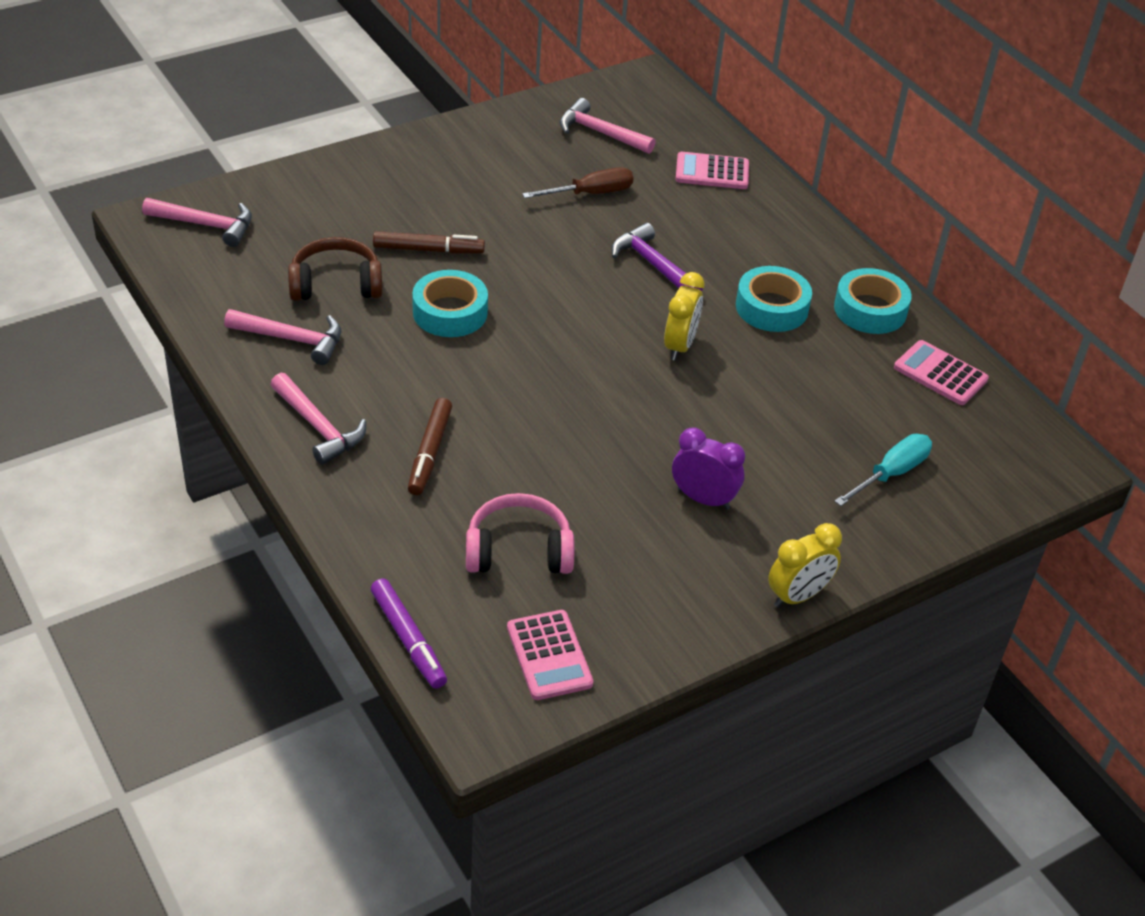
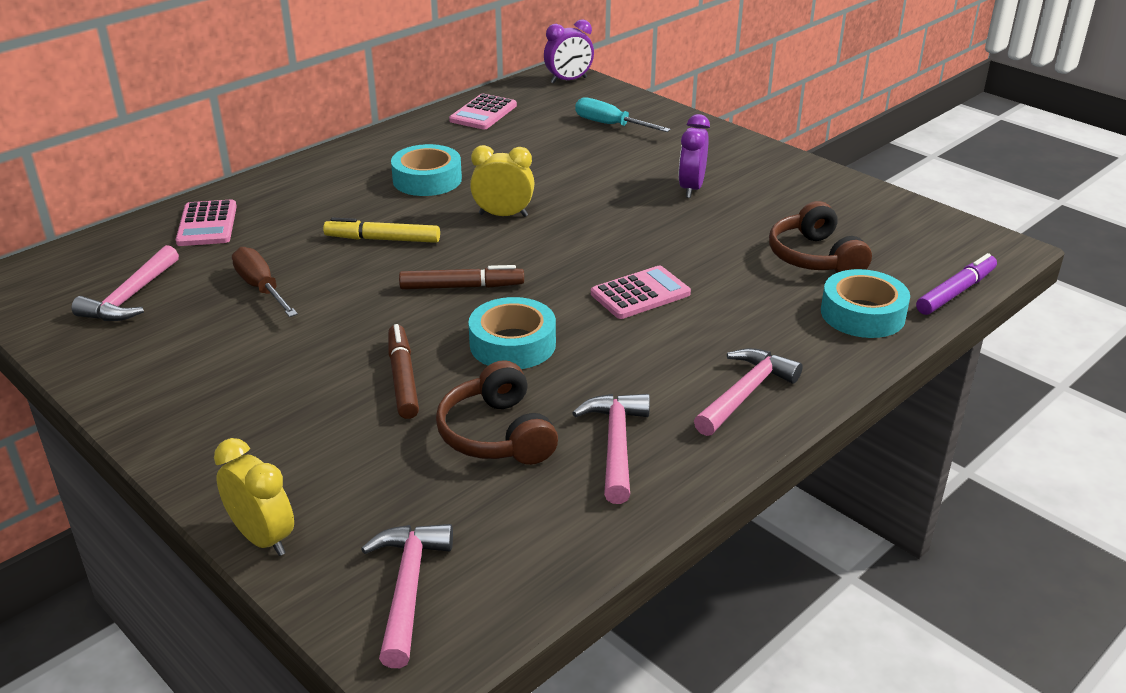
camera: 100 degrees left, 10 degrees down
brown marker [408,398,452,495] -> brown marker moved to [399,265,524,289]
pink headphones [466,493,575,574] -> brown headphones [769,201,872,273]
pink calculator [507,610,593,700] -> pink calculator moved to [591,266,691,319]
purple hammer [611,223,703,291] -> yellow marker [323,217,440,243]
yellow clock [768,523,842,608] -> yellow clock moved to [214,438,294,556]
turquoise tape [834,268,912,334] -> turquoise tape moved to [821,269,910,338]
none -> purple clock [544,19,594,84]

